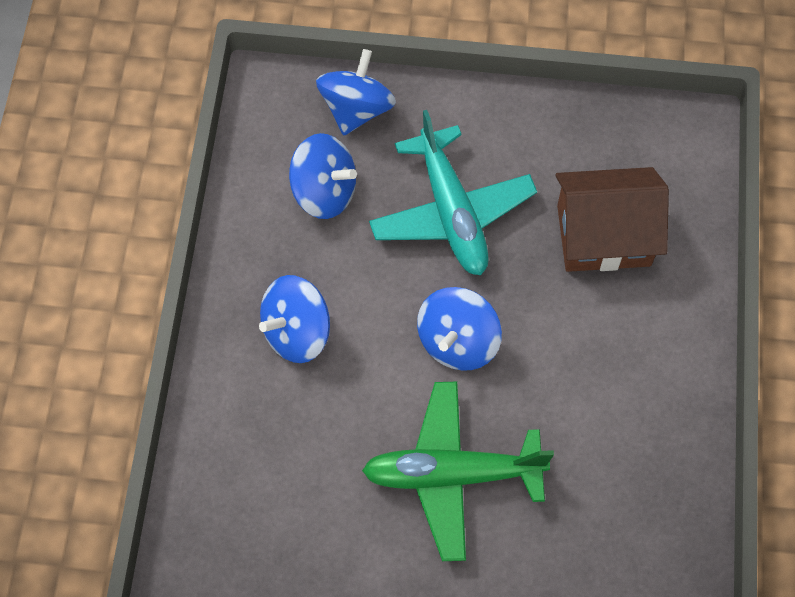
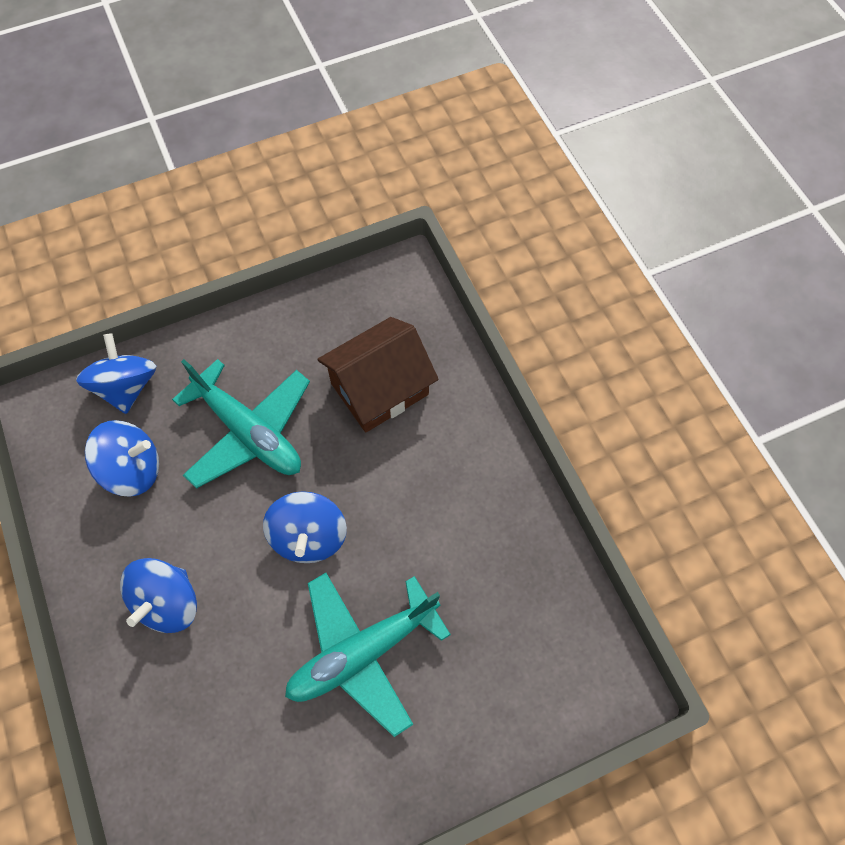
camera: 30 degrees left, 0 degrees up
green plane [362,382,554,561] -> turquoise plane [285,573,451,737]

